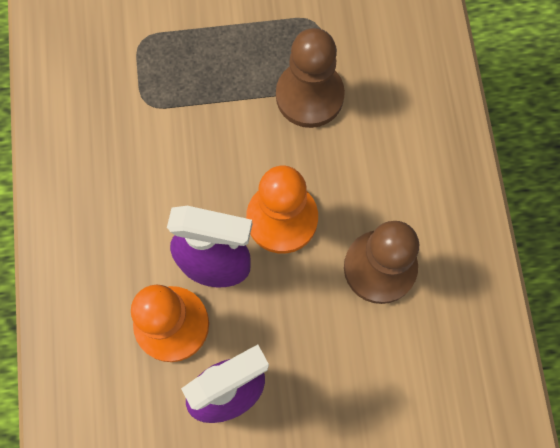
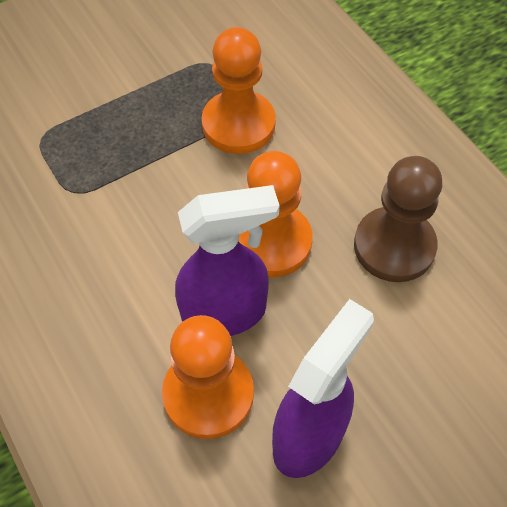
camera: 25 degrees left, 15 degrees down
brown pawn [276,28,345,128] -> orange pawn [202,27,276,154]

